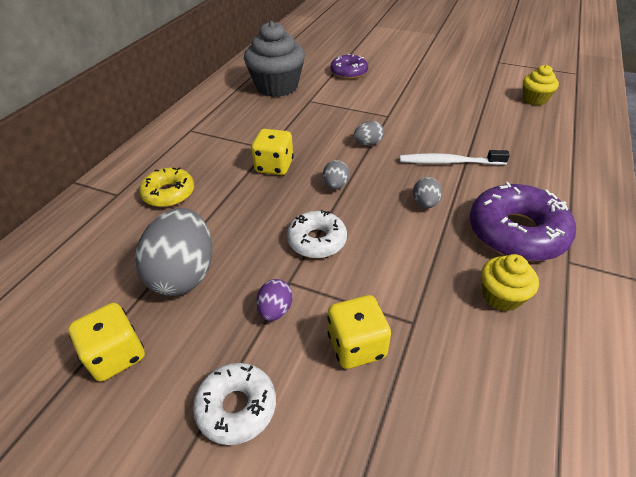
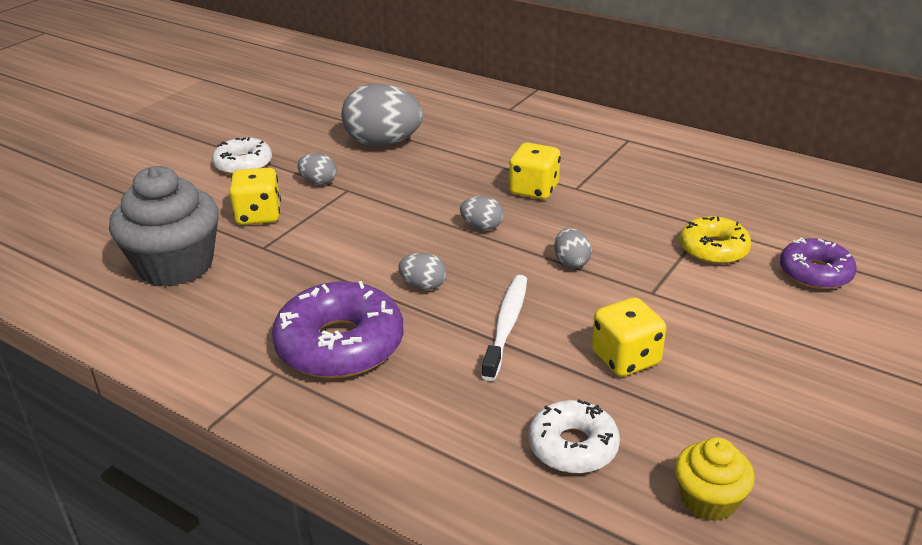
camera: 100 degrees right, 10 degrees down
yellow dice [68,303,145,382] -> yellow dice moved to [592,297,666,377]
yellow donut [139,167,194,207] -> yellow donut moved to [680,216,752,264]
grey cupcake [244,21,305,97] -> grey cupcake moved to [109,166,219,287]
purple egg [256,279,293,321] -> grey egg [297,153,337,185]
white donut [287,210,347,258] -> white donut moved to [529,399,620,474]
yellow cupcake [481,254,539,311] -> none

